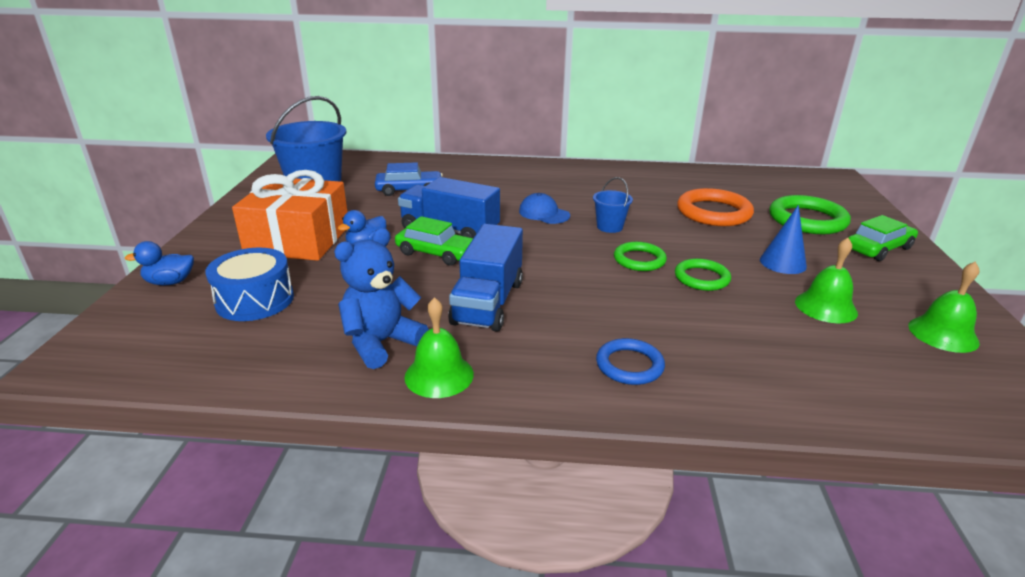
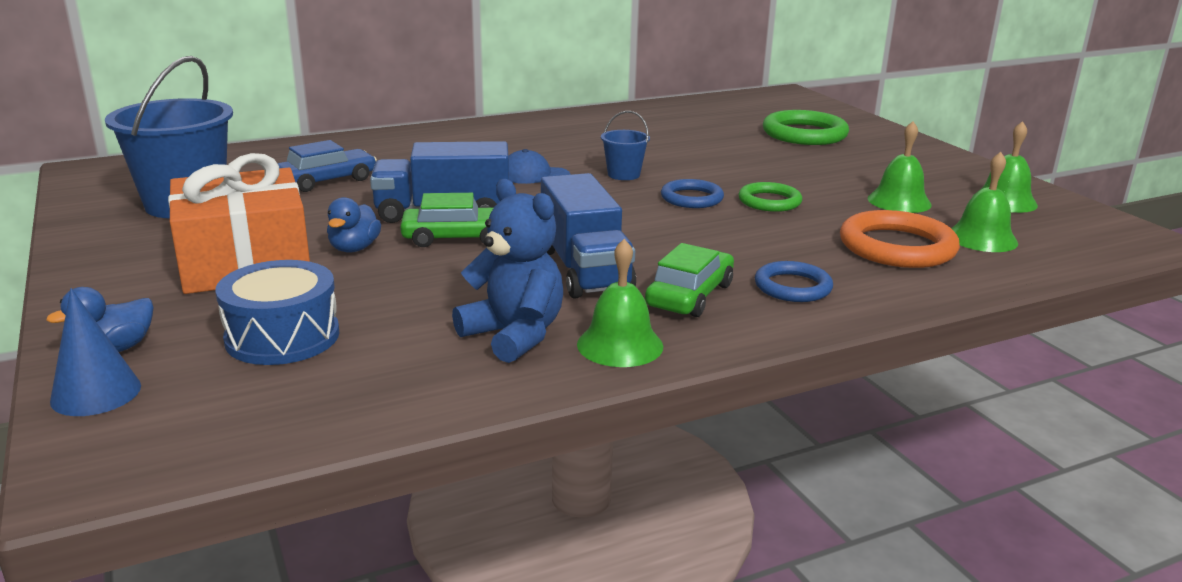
camera: 30 degrees left, 5 degrees down
blue teddy bear [334,228,429,369] -> blue teddy bear turned 120 degrees clockwise [452,179,563,363]
green ring [614,242,667,271] -> blue ring [661,179,724,208]
orange ring [677,188,754,226] -> orange ring moved to [840,210,960,268]
blue cone [760,205,807,274] -> blue cone moved to [50,288,141,416]
green car [848,215,918,261] -> green car moved to [645,243,734,317]
none -> green bell [951,152,1018,252]

